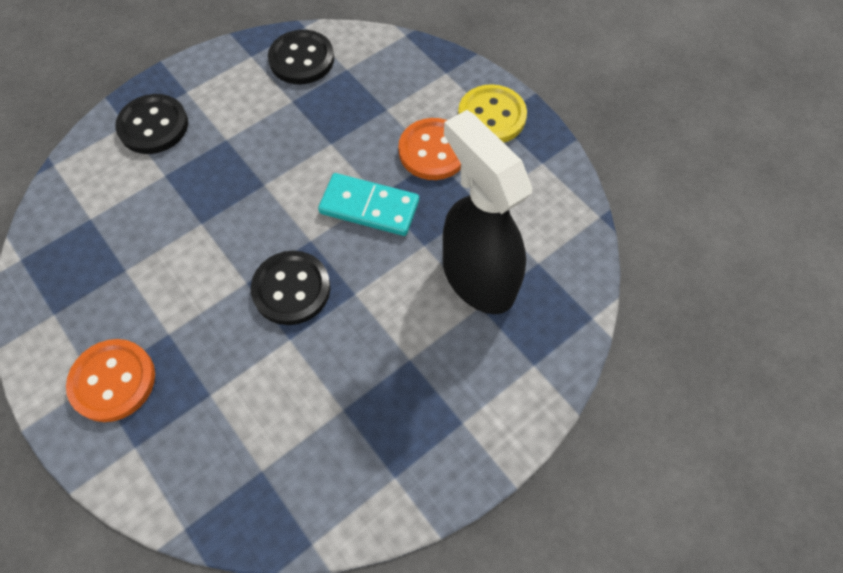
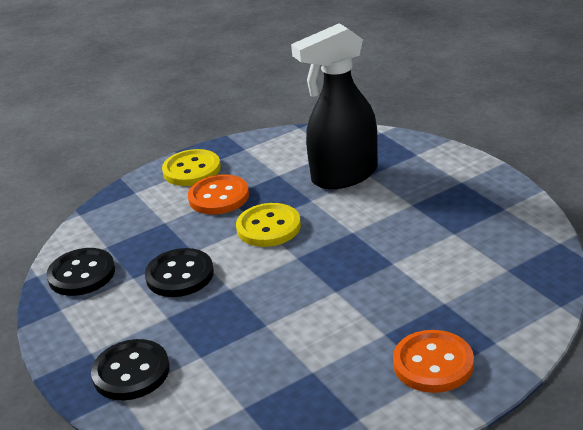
camera: 80 degrees left, 30 degrees down
black button [251,251,330,325] -> black button moved to [145,248,214,297]
turquoise domino [318,173,419,236] -> yellow button [236,203,301,247]

